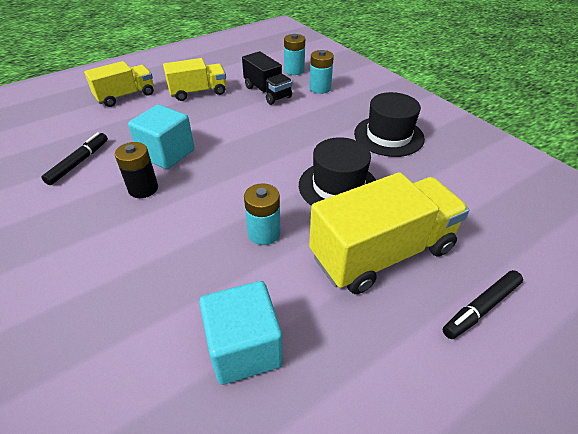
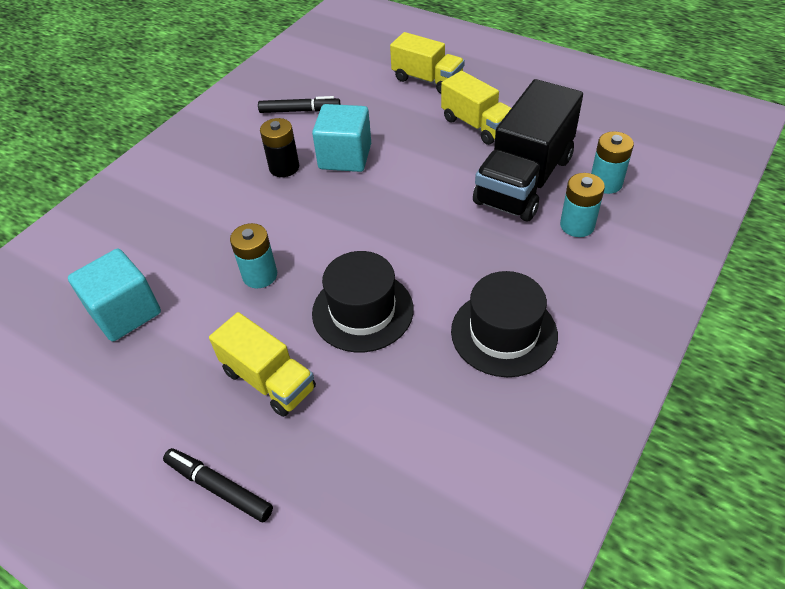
camera: 70 degrees right, 5 degrees up
black truck [242,51,292,105] -> black truck [473,79,583,221], size x1.64
yellow truck [309,172,469,294] -> yellow truck [209,312,316,417], size x0.61

